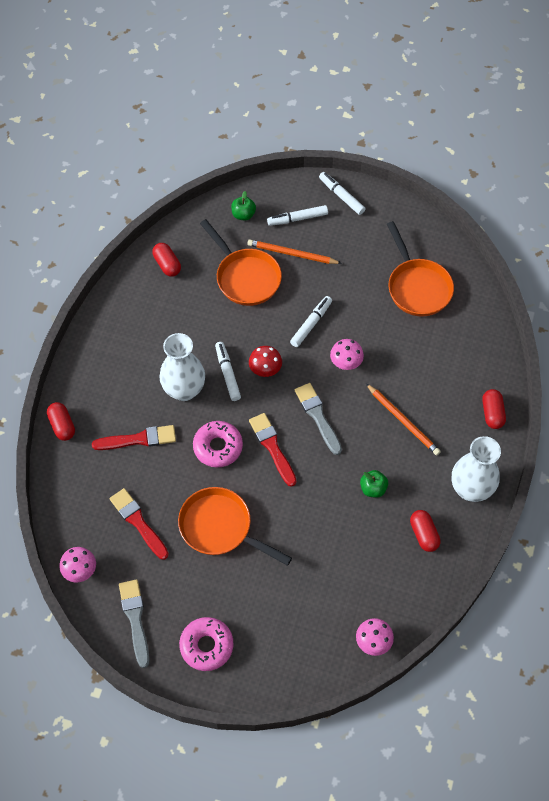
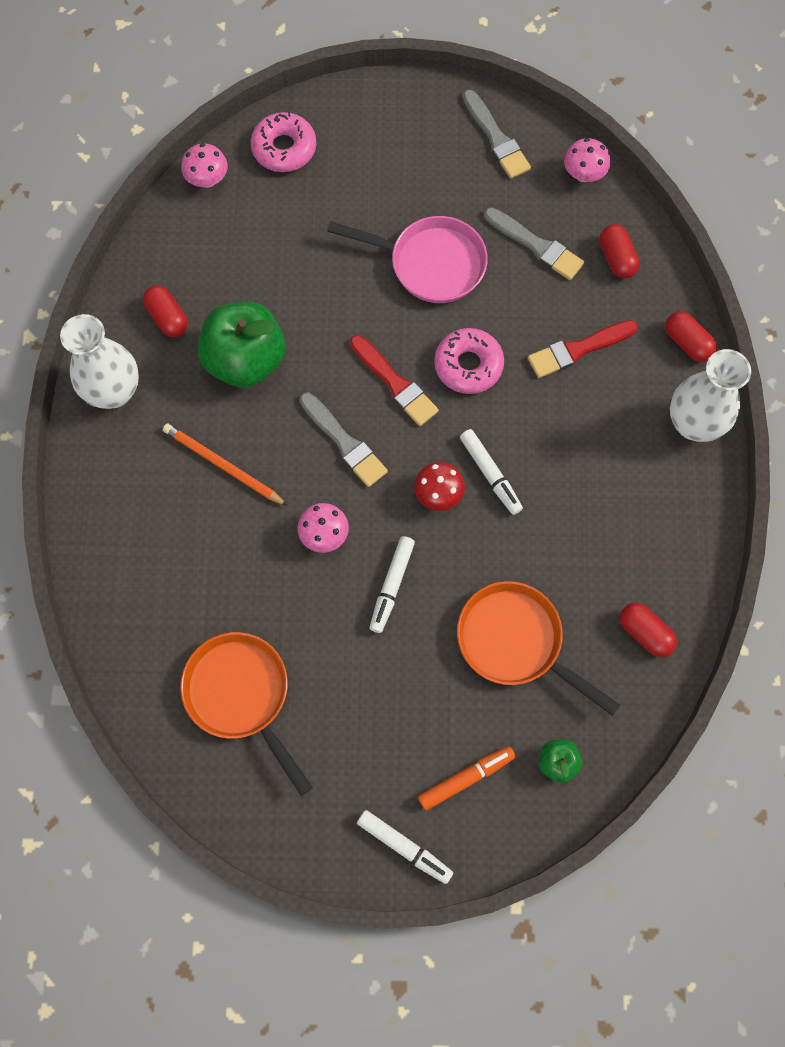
camera: 165 degrees right, 10 degrees up
red brush [109,488,169,560] -> grey brush [484,207,584,280]
white vase [159,333,205,401] -> white vase moved to [670,349,751,442]
orange pan [178,487,292,566] -> pink pan [327,216,488,303]
pink donut [179,617,234,671] -> pink donut moved to [251,112,316,172]
orange pencil [247,240,342,264] -> none
white marker [267,205,328,226] -> orange marker [418,746,516,811]
green apple [360,470,388,498] -> green apple [198,302,286,388], size x2.22
red capsule [482,389,506,429] -> red capsule moved to [600,224,640,278]

